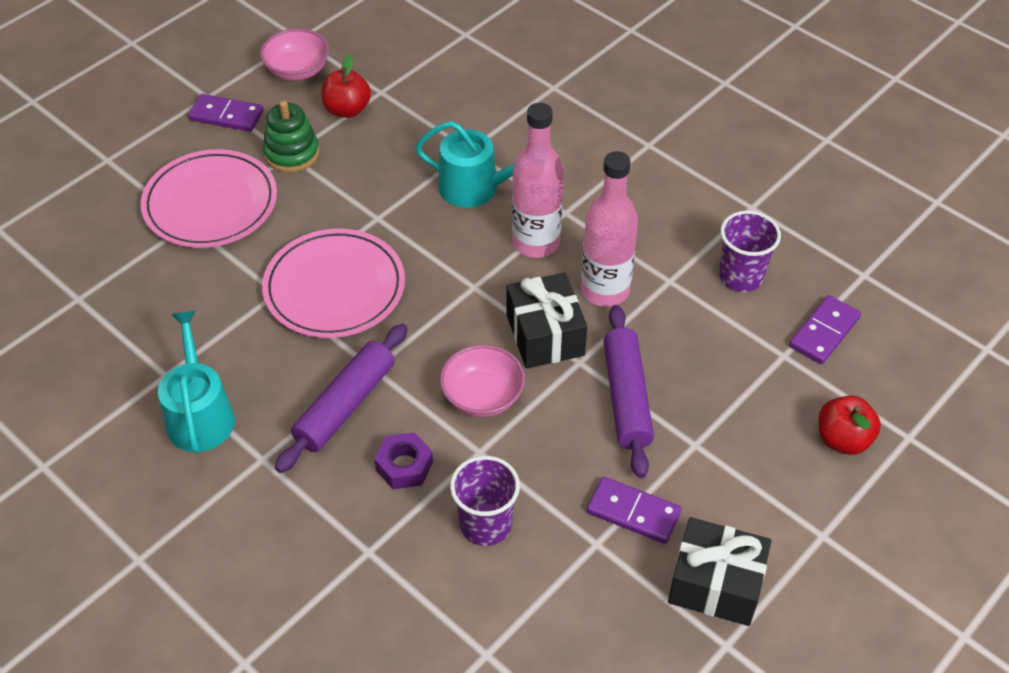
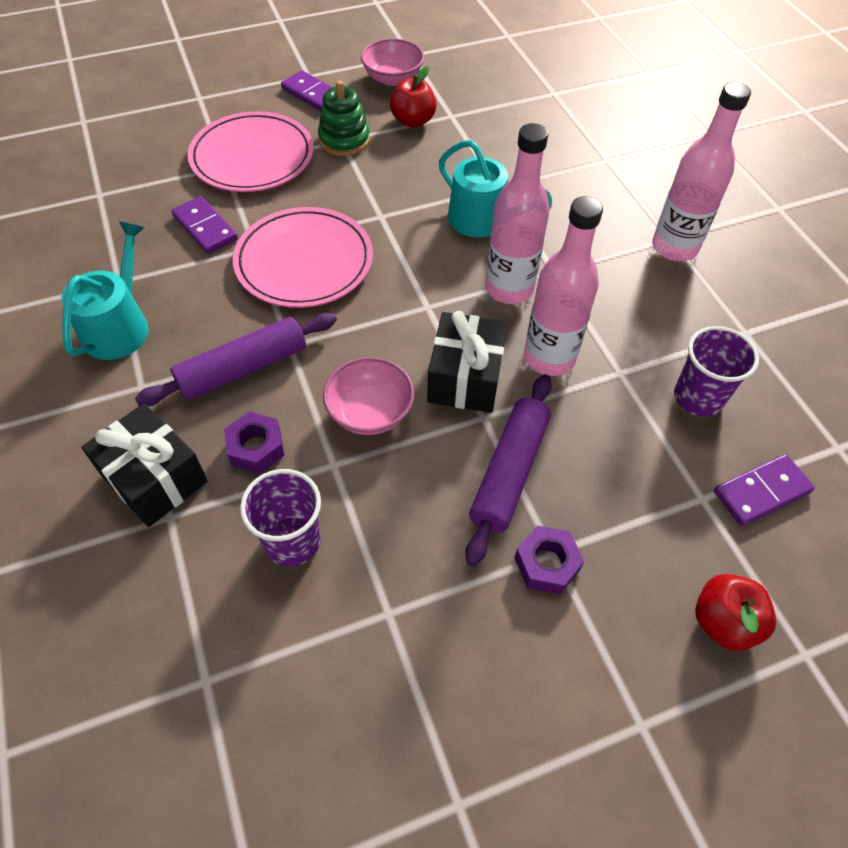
camera: 25 degrees right, 5 degrees up
purple domino [587,477,681,544] -> purple domino moved to [171,196,238,254]
black gift [668,517,771,626] -> black gift moved to [81,403,208,527]
none -> purple nut [514,525,584,594]
none -> pink bottle [652,82,751,261]

